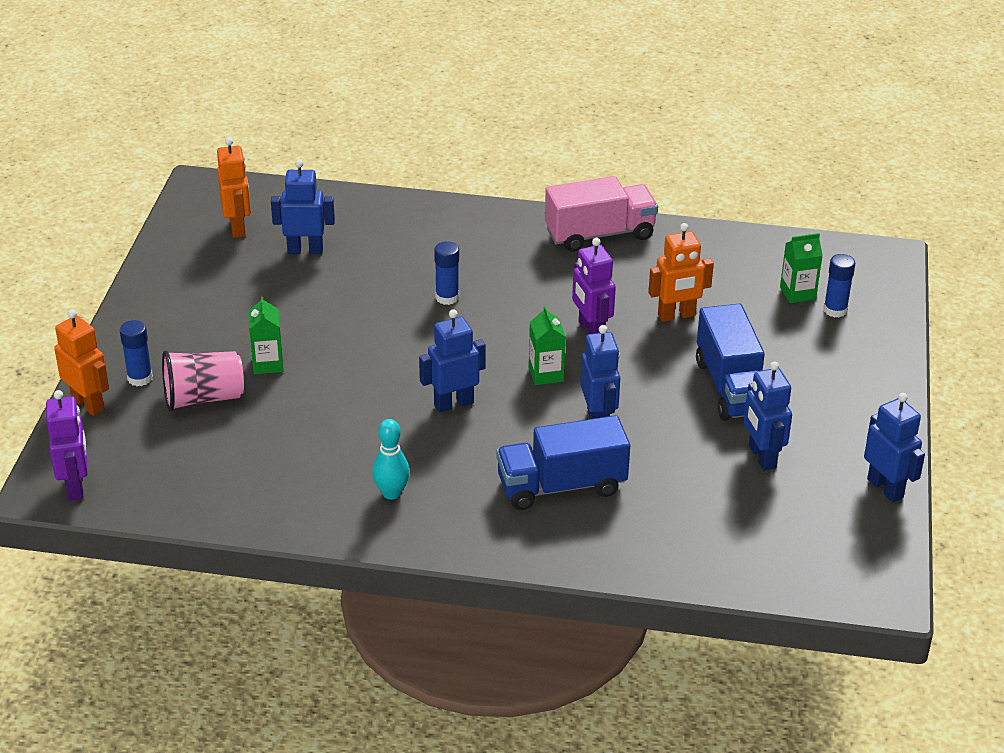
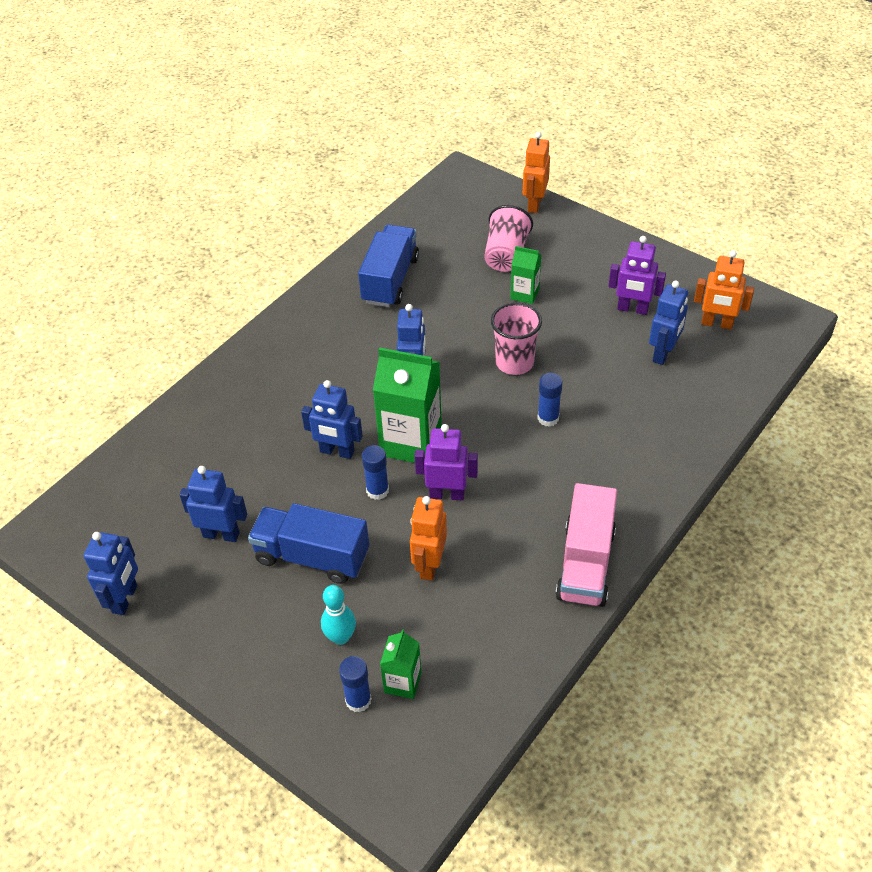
camera: 120 degrees right, 10 degrees up
purple robot [46,390,88,501] -> purple robot moved to [609,236,666,315]
orange robot [54,310,109,416] -> orange robot turned 120 degrees clockwise [523,132,550,213]
blue glue stick [120,320,153,386] -> blue glue stick moved to [362,445,389,500]
turquoise bowling pin [372,419,410,500] -> turquoise bowling pin moved to [321,585,356,645]
blue truck [496,415,630,510] -> blue truck moved to [358,225,419,307]
green carton [529,306,566,385] -> green carton [373,347,442,463], size x1.92
blue robot [864,393,925,502] -> blue robot turned 75 degrees counterclockwise [84,532,138,615]
none -> pink cup [491,302,542,375]

